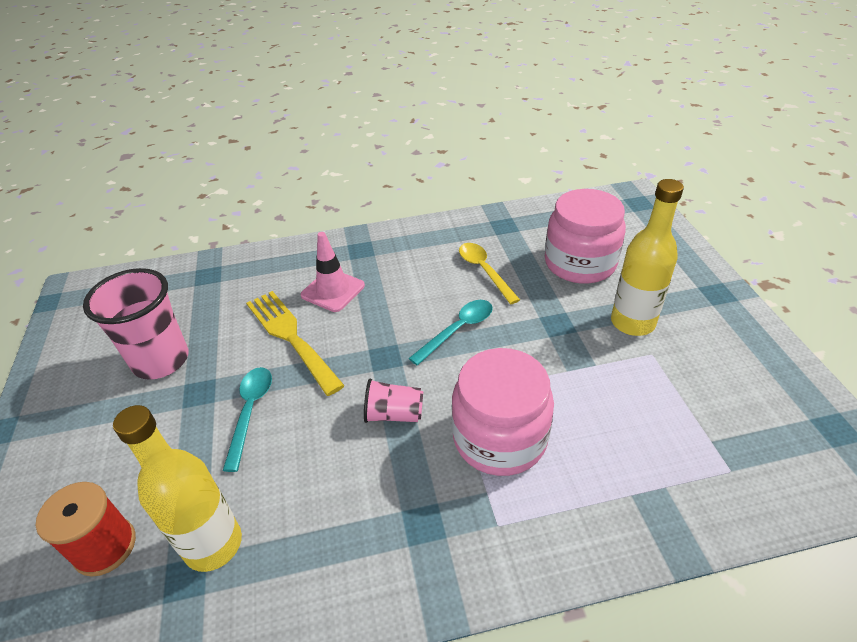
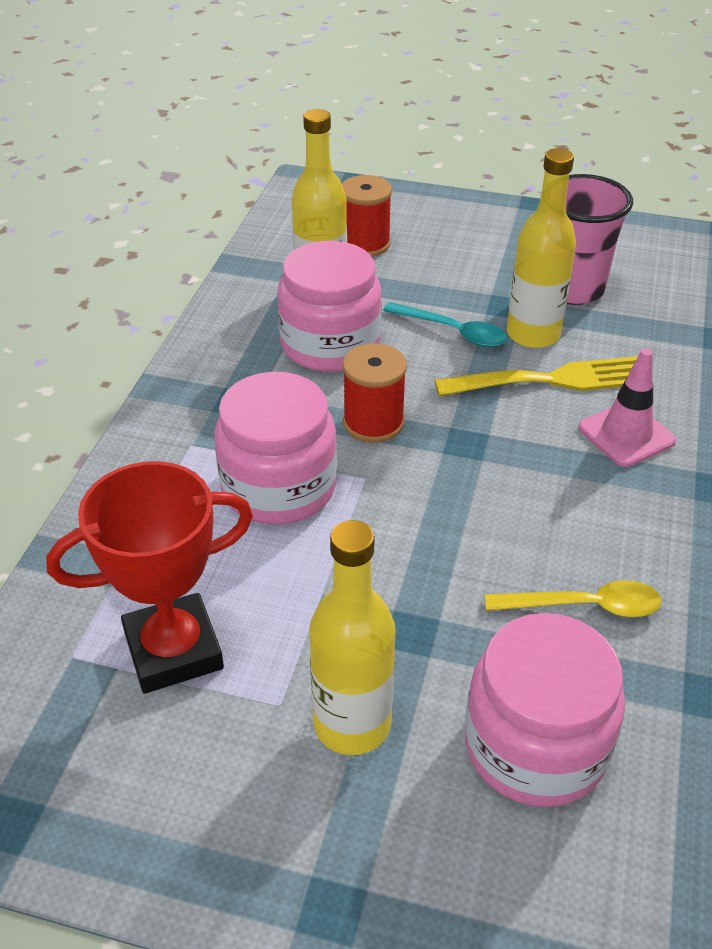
camera: 115 degrees right, 0 degrees up
pink cup [364,378,423,423] -> red spool [343,343,407,443]
turquoise spoon [409,300,493,365] -> none
none -> red trophy [46,461,253,694]
none -> pink jar [278,241,382,372]
none -> yellow bottle [507,148,576,348]

